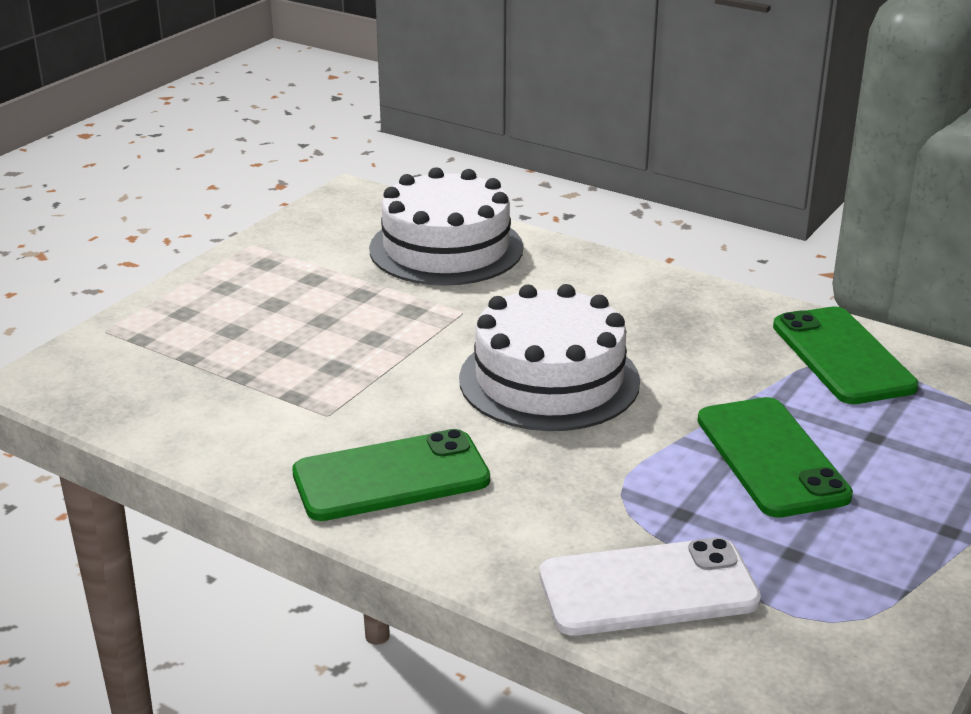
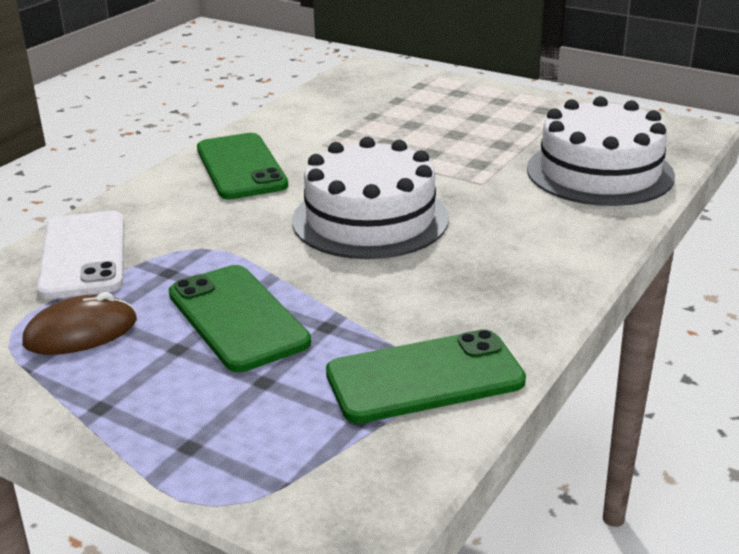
camera: 90 degrees right, 0 degrees up
green phone [698,397,853,518] -> green phone turned 75 degrees clockwise [169,265,311,372]
none -> brown mouse [22,292,137,355]

